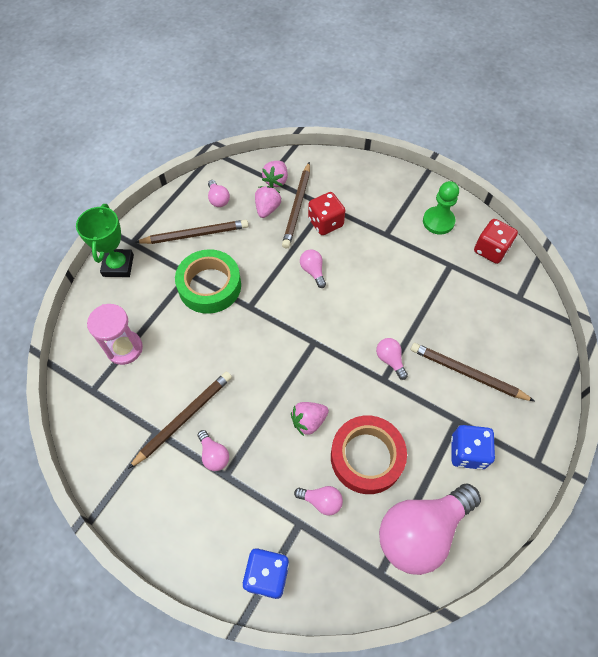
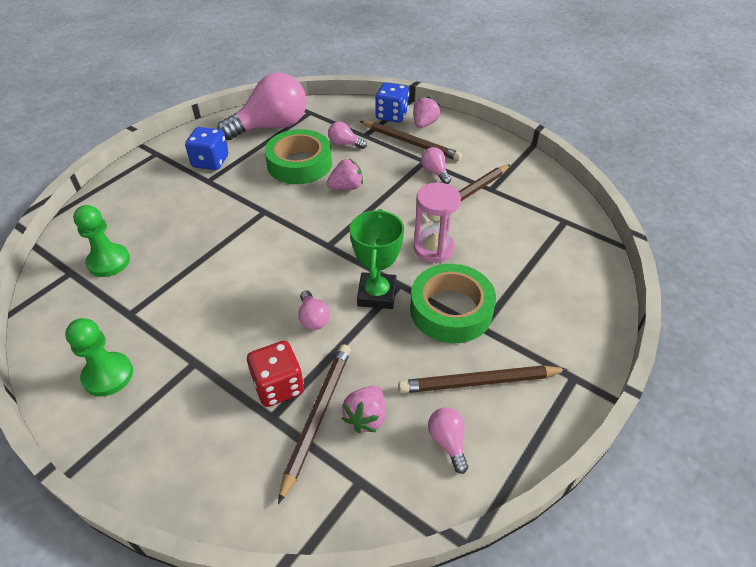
camera: 175 degrees left, 15 degrees down
green trophy [76,204,134,277] -> green trophy moved to [350,209,404,309]
pink hourglass [87,304,143,365] -> pink hourglass moved to [414,183,461,263]
pink strawberry [262,161,288,188] -> pink strawberry moved to [413,96,440,128]
red tape [331,415,407,494] -> green tape [265,129,332,184]
pink light bulb [376,338,408,380] -> none
brown pencil [411,343,534,401] -> brown pencil moved to [360,121,462,161]
red dice [474,219,518,264] -> none
none -> green pawn [73,205,130,277]

